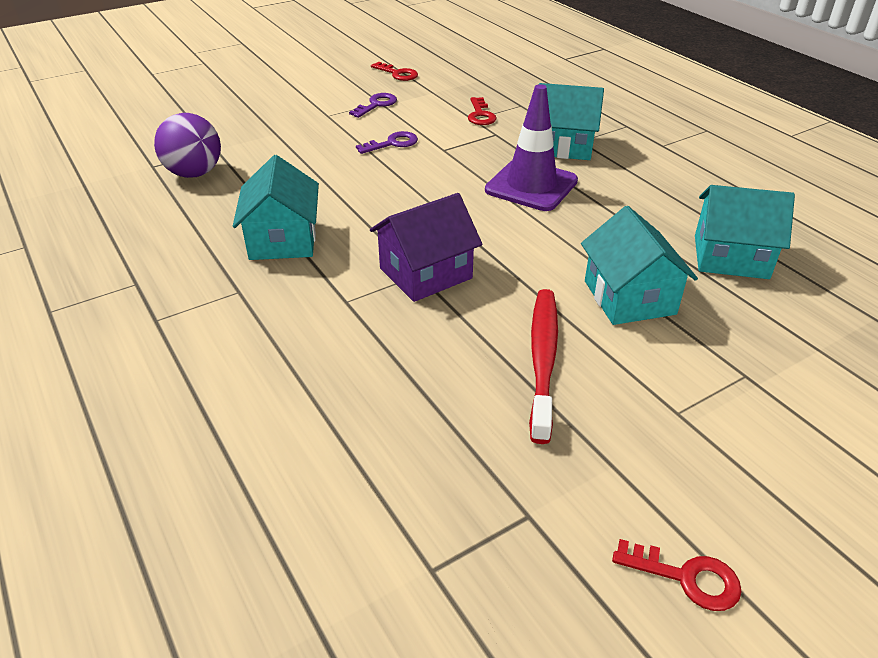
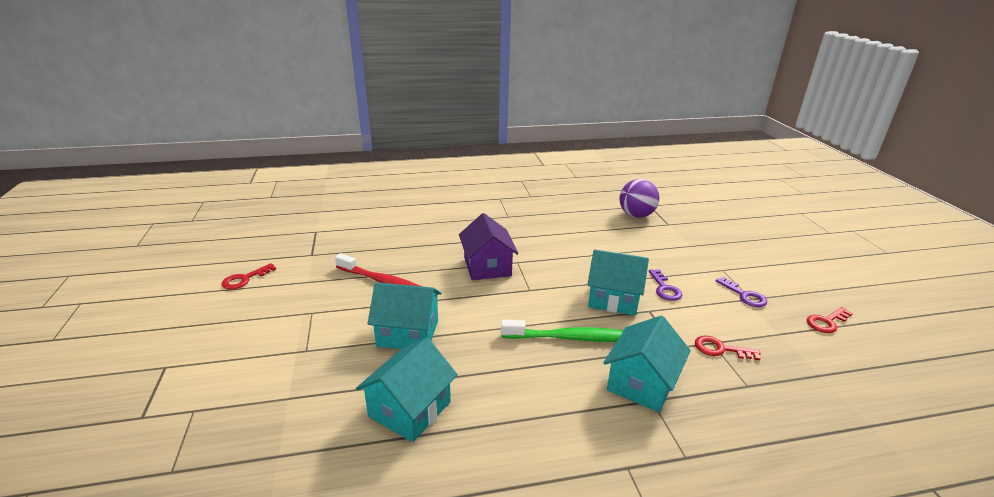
camera: 110 degrees right, 10 degrees down
turquoise house [233,155,319,260] -> turquoise house moved to [587,249,649,316]
purple traffic cone [485,84,578,211] -> green toothbrush [501,320,624,342]

